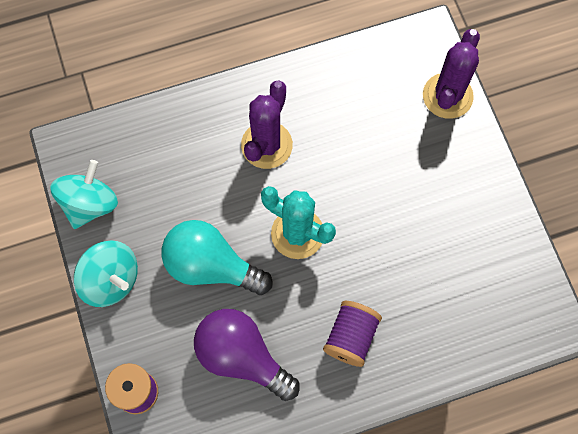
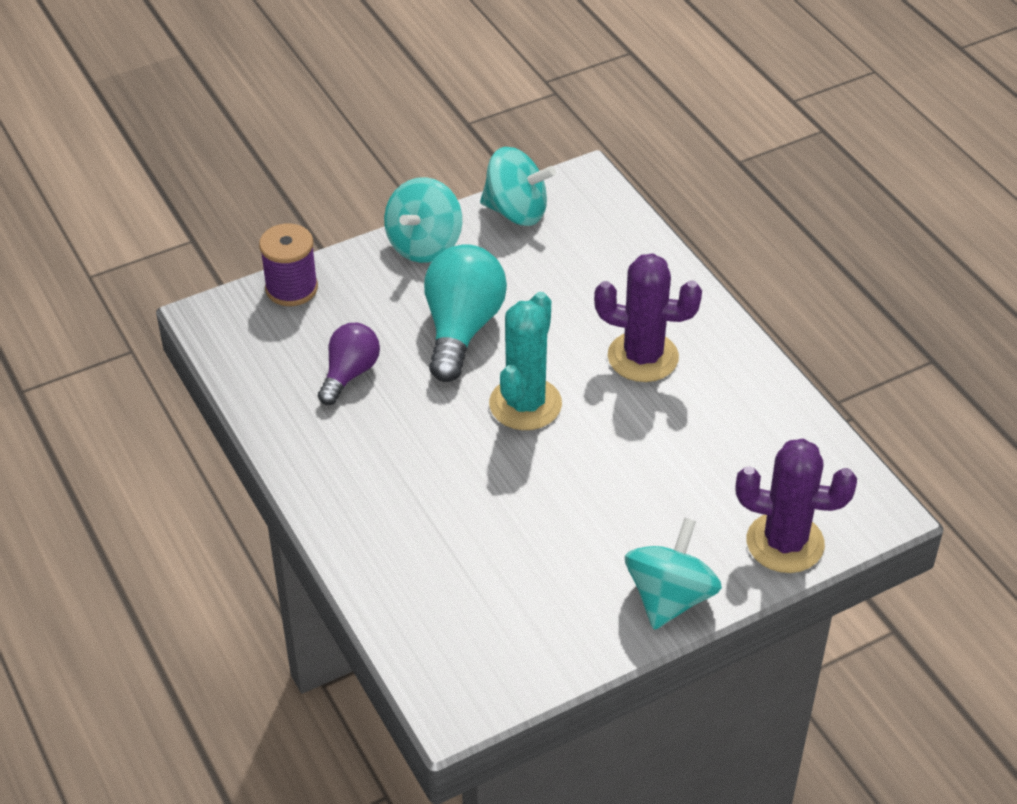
camera: 80 degrees right, 25 degrees down
purple light bulb [194,309,300,401] -> purple light bulb [318,323,380,405], size x0.61
purple spool [323,301,382,367] -> none
none -> turquoise spinning top [625,518,722,630]

